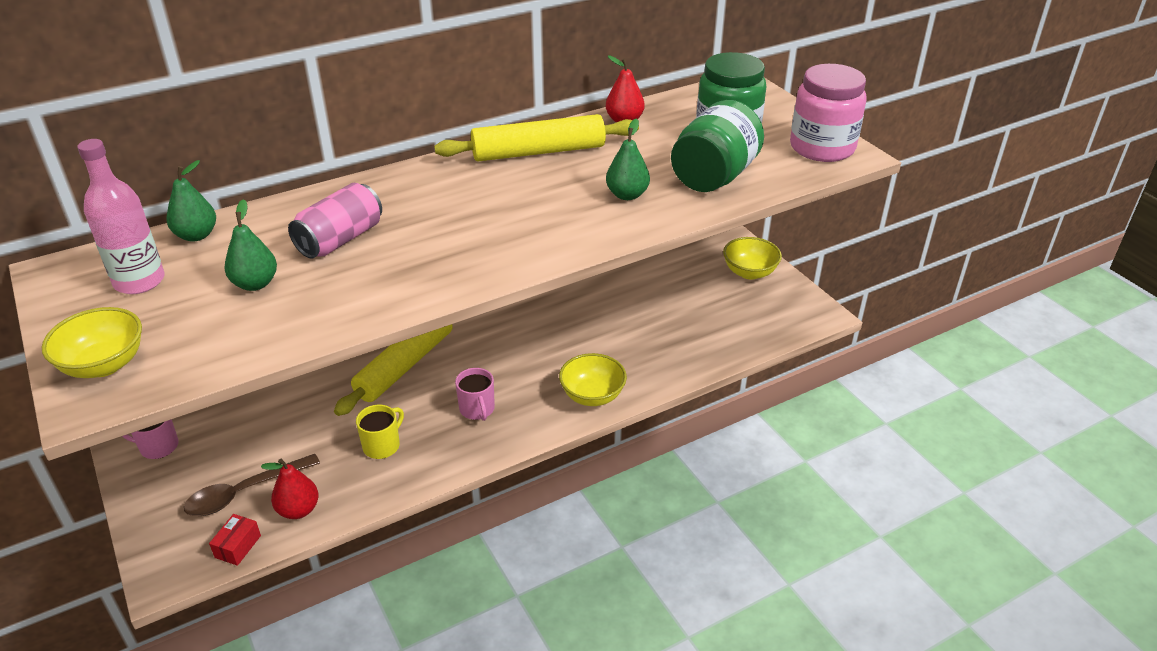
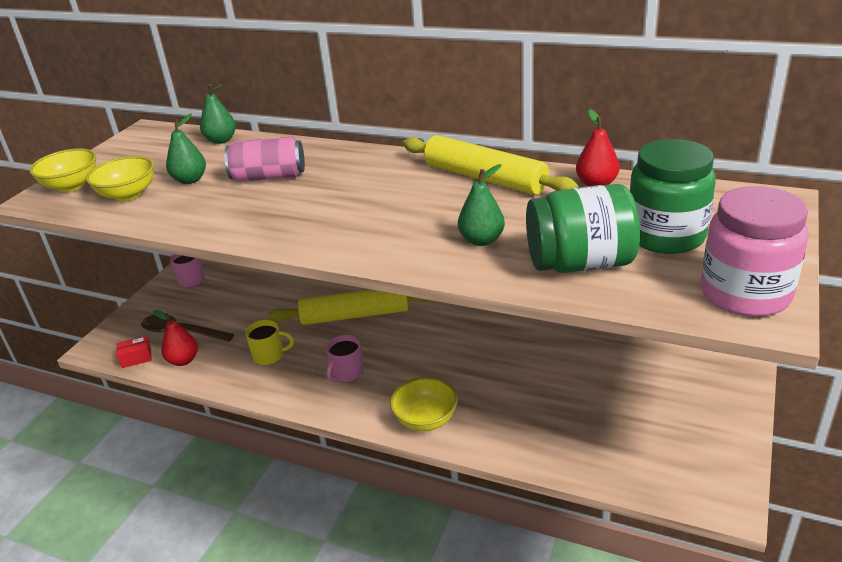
camera: 55 degrees right, 5 degrees down
pink bottle [77,139,165,294] -> none
yellow bowl [723,237,782,280] -> yellow bowl moved to [86,156,154,201]

